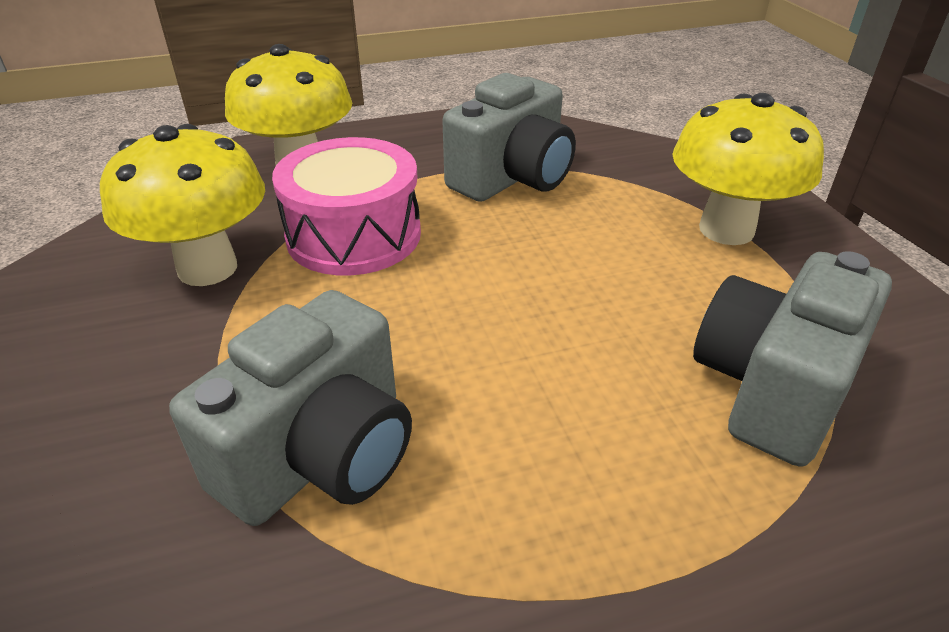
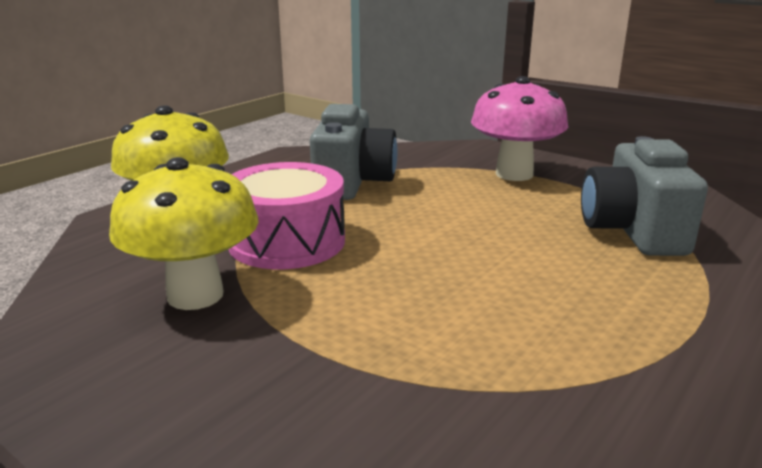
camera: 35 degrees left, 15 degrees down
grey camera [169,290,412,526] -> none
yellow mushroom [672,93,824,245] -> pink mushroom [471,76,568,181]

